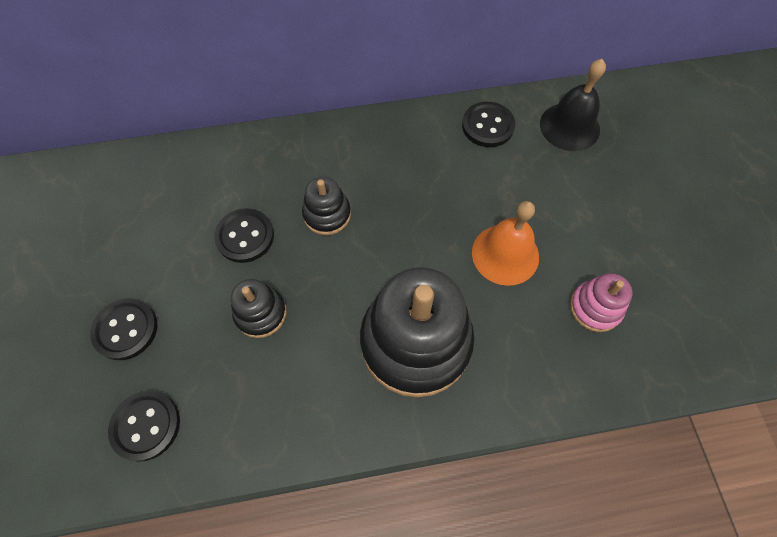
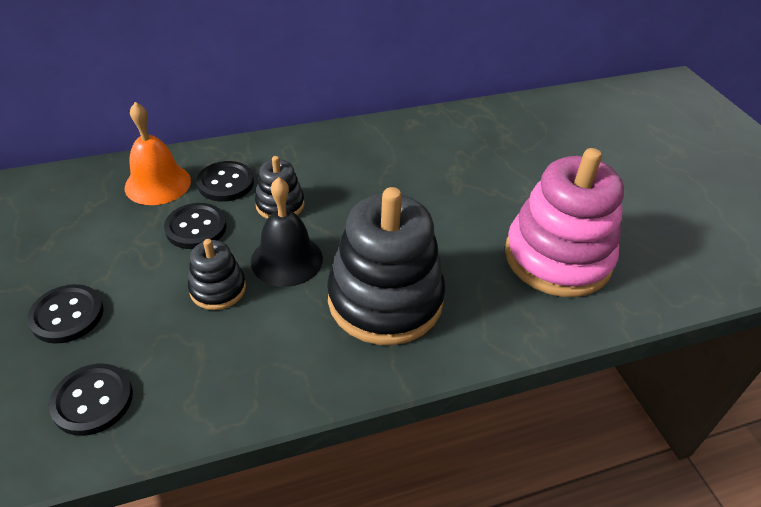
camera: 10 degrees left, 20 degrees down
black button [462,102,515,147] -> black button moved to [197,161,254,202]
orange bell [472,201,539,286] -> orange bell moved to [125,102,191,205]
black bell [540,59,606,151] -> black bell moved to [251,177,323,287]
pink stacking toy [570,273,633,332] -> pink stacking toy [505,148,624,297], size x2.07

